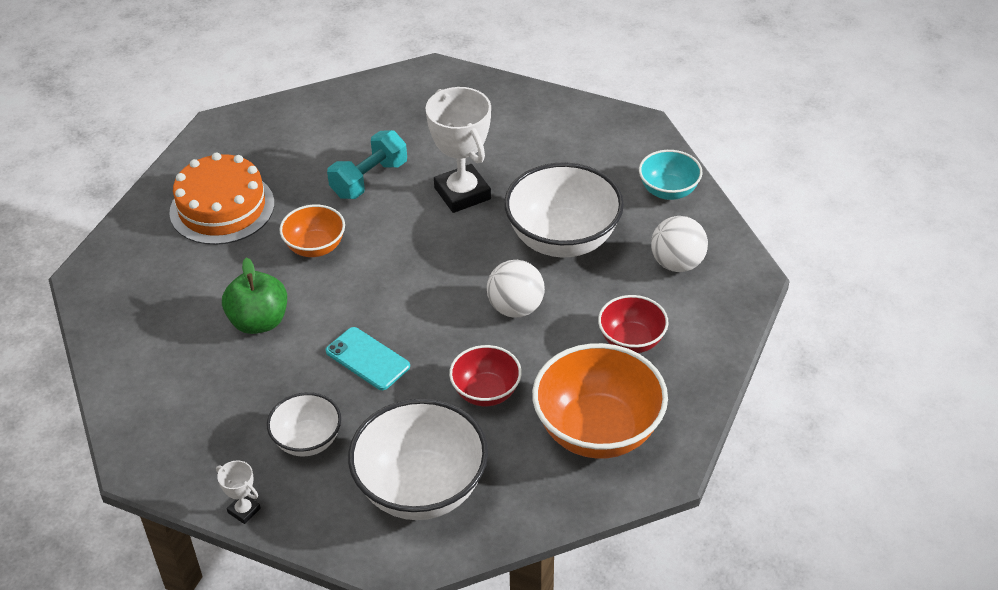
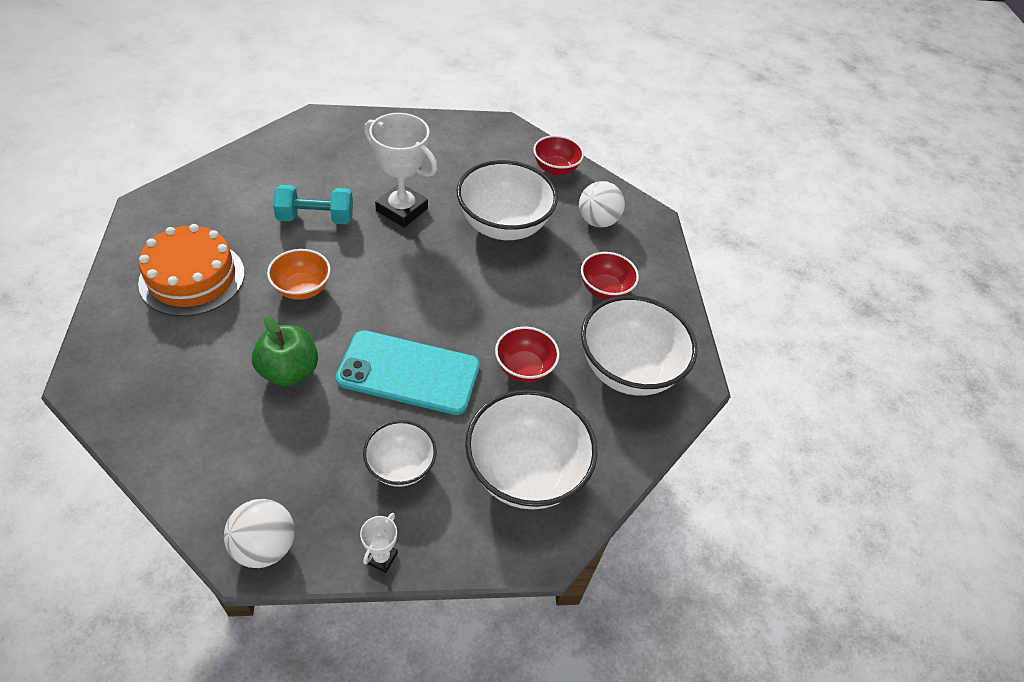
camera: 35 degrees left, 5 degrees up
white trophy [216,461,261,524] -> white trophy turned 75 degrees counterclockwise [360,513,398,573]
turquoise phone [326,327,410,390] -> turquoise phone [336,330,480,415], size x1.74
turquoise dumbbell [327,130,407,199] -> turquoise dumbbell turned 75 degrees clockwise [273,185,353,224]
white ball [487,260,545,318] -> white ball moved to [224,499,295,568]
orange bowl [532,343,668,458] -> white bowl [581,296,697,396]
turquoise bowl [639,150,703,200] -> red bowl [533,135,584,176]

